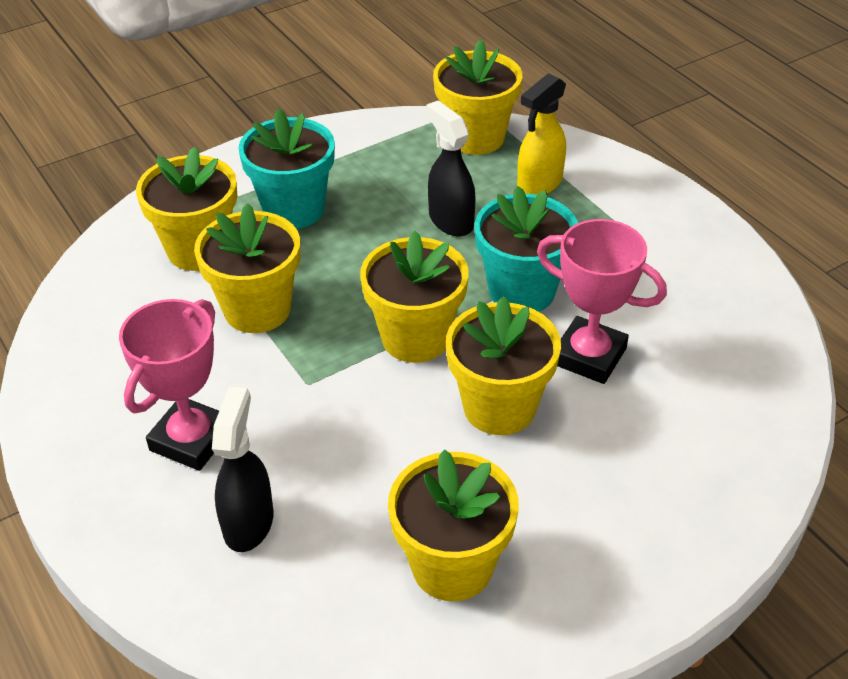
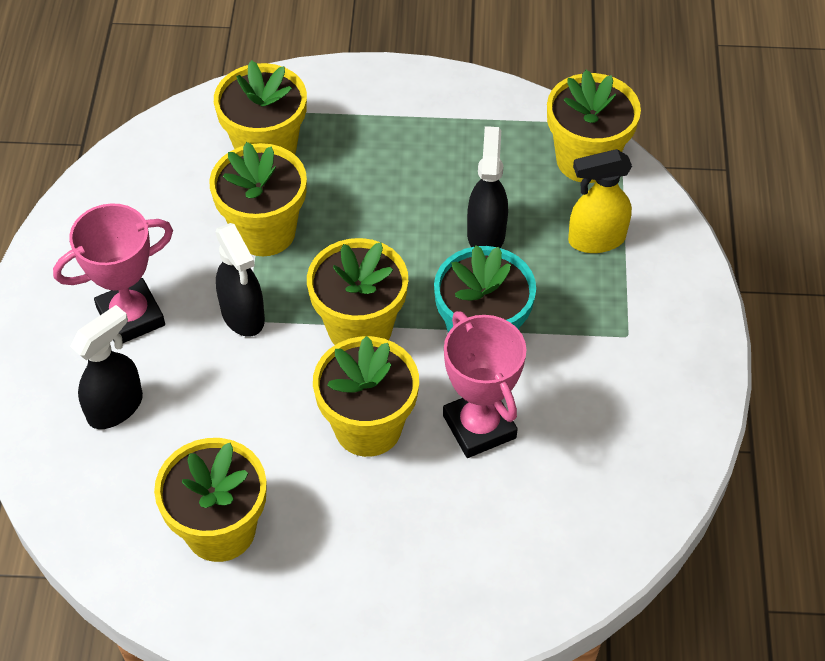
camera: 35 degrees right, 10 degrees up
turquoise flower pot [238,108,335,229] -> none
none -> black spray bottle [216,223,265,337]

